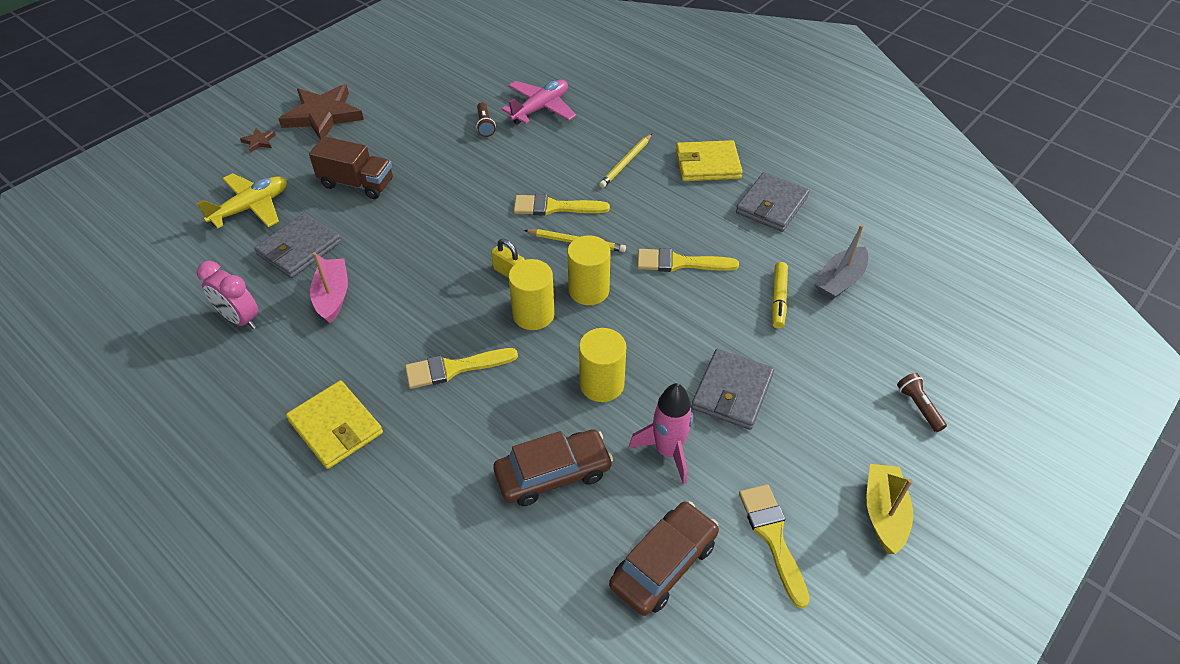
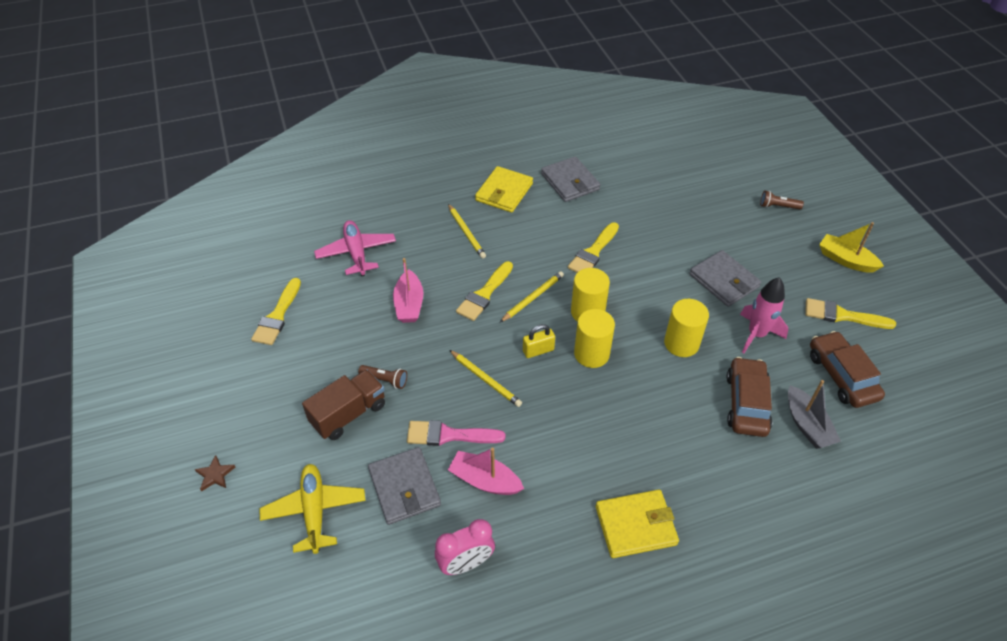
camera: 60 degrees left, 0 degrees up
brown star [279,84,364,139] -> none
yellow brush [405,348,518,389] -> yellow brush moved to [251,278,301,345]
brown flashlight [476,102,496,137] -> brown flashlight moved to [358,365,407,389]
yellow marker [772,262,788,329] -> none
grey boat [814,224,868,300] -> grey boat moved to [788,380,841,449]
none -> pink boat [393,258,423,323]
none -> pink brush [407,420,505,446]
none -> yellow pencil [449,350,522,407]

